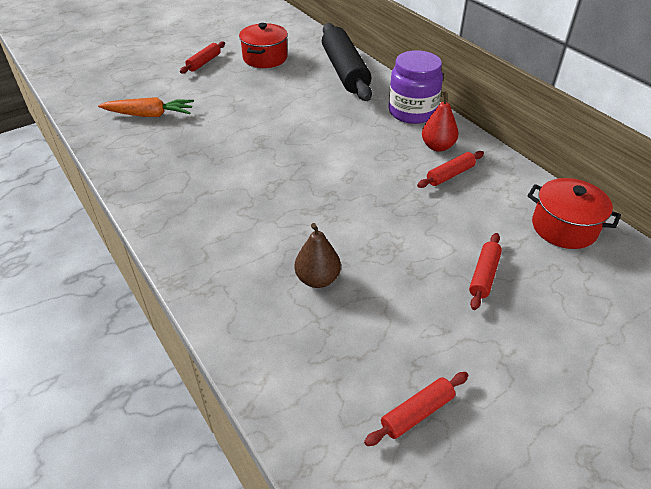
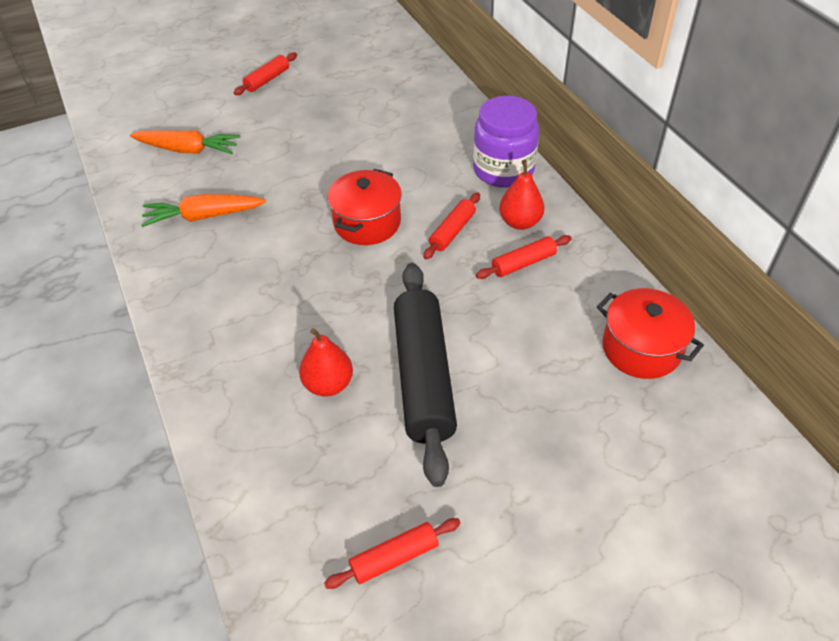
camera: 10 degrees right, 5 degrees up
red pot [239,23,288,68] -> red pot moved to [328,169,402,245]
brown pear [295,223,341,288] -> red pear [299,328,353,397]
black rolling pin [322,23,372,101] -> black rolling pin moved to [394,263,457,487]
red rolling pin [469,233,502,310] -> red rolling pin moved to [423,193,480,259]
none -> orange carrot [141,194,266,227]

